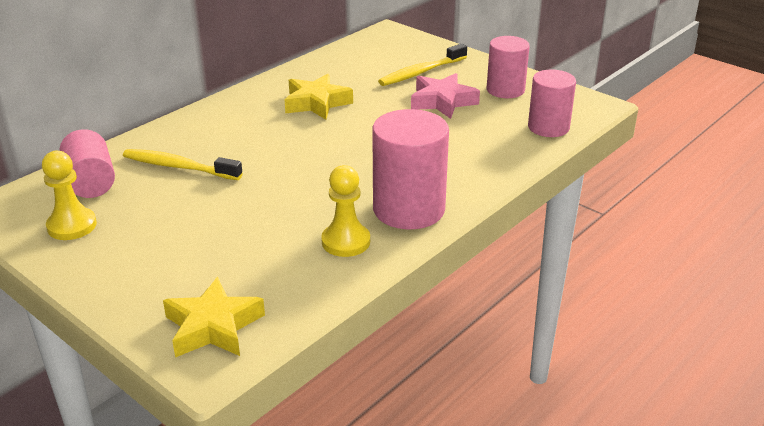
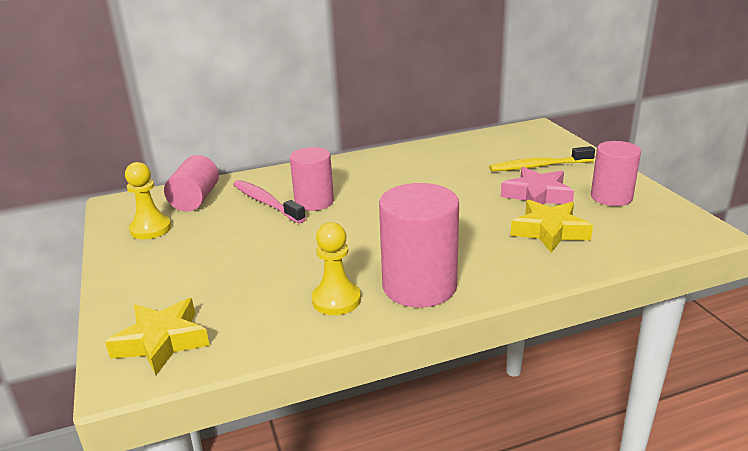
camera: 30 degrees right, 5 degrees down
yellow toothbrush [123,149,243,180] -> pink toothbrush [233,180,306,223]
yellow star [284,74,353,120] -> yellow star moved to [510,200,593,253]
pink cylinder [528,69,576,137] -> pink cylinder moved to [290,147,334,211]

